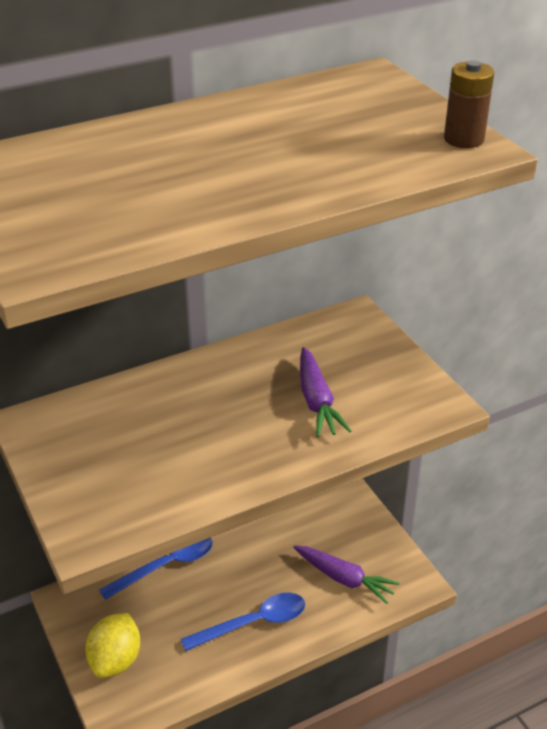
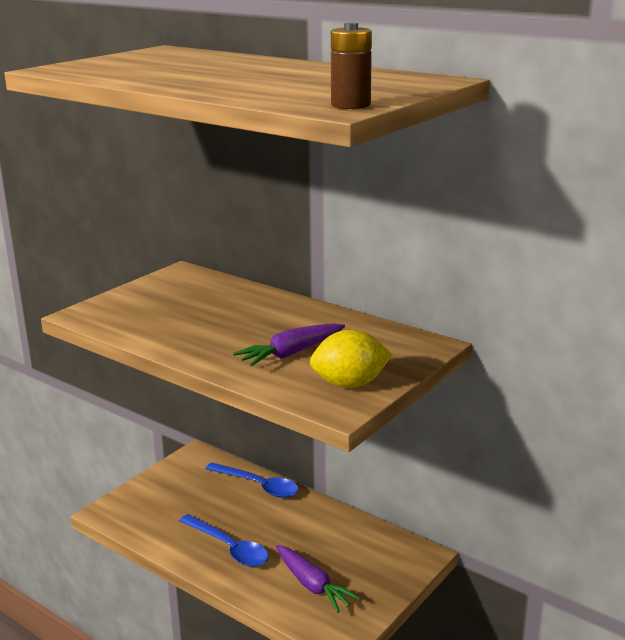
camera: 65 degrees right, 15 degrees down
yellow lemon [85,613,140,678] -> yellow lemon moved to [310,330,392,388]
purple carrot [293,545,400,604] -> purple carrot turned 45 degrees counterclockwise [276,545,360,613]

